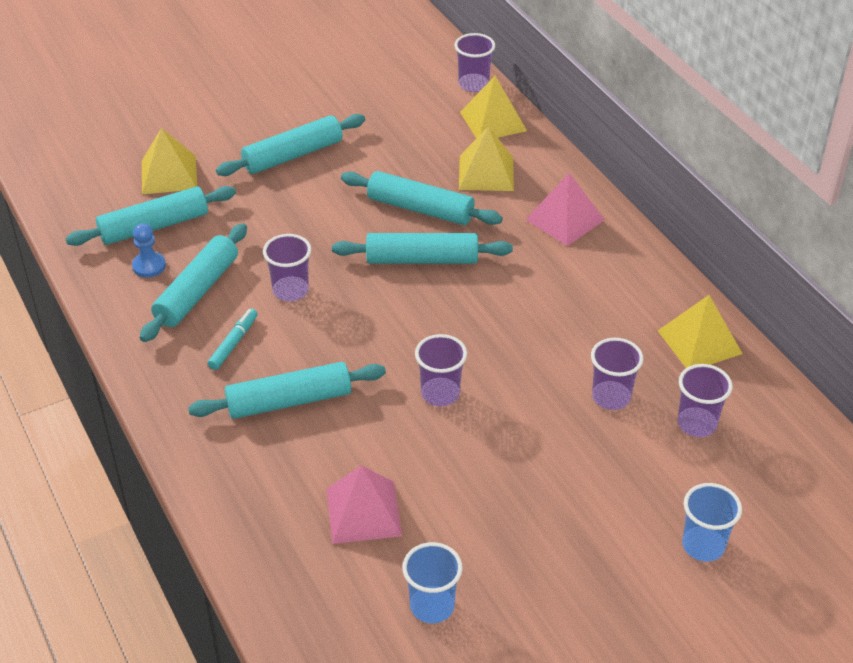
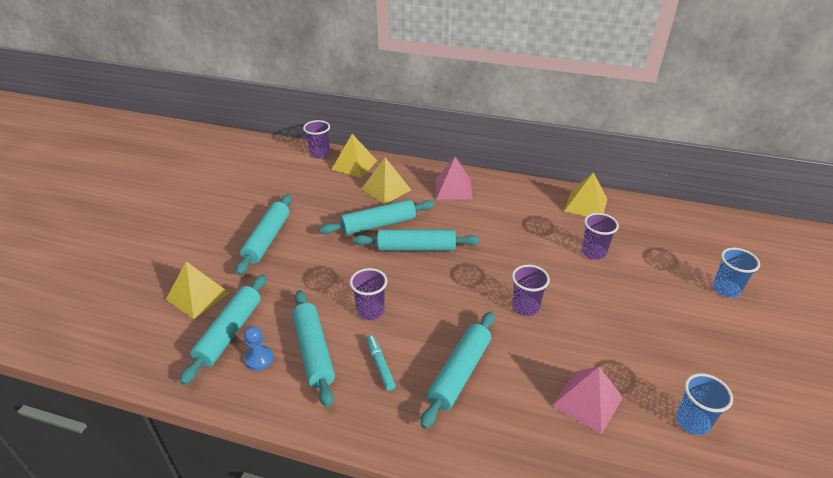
camera: 45 degrees left, 5 degrees down
turquoise rolling pin [332,233,513,264] -> turquoise rolling pin turned 45 degrees clockwise [353,230,480,251]
purple cup [677,364,733,437] -> none

